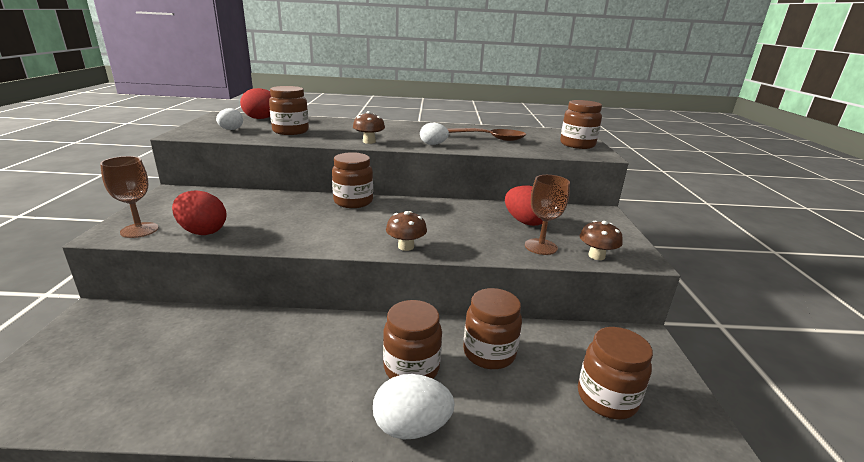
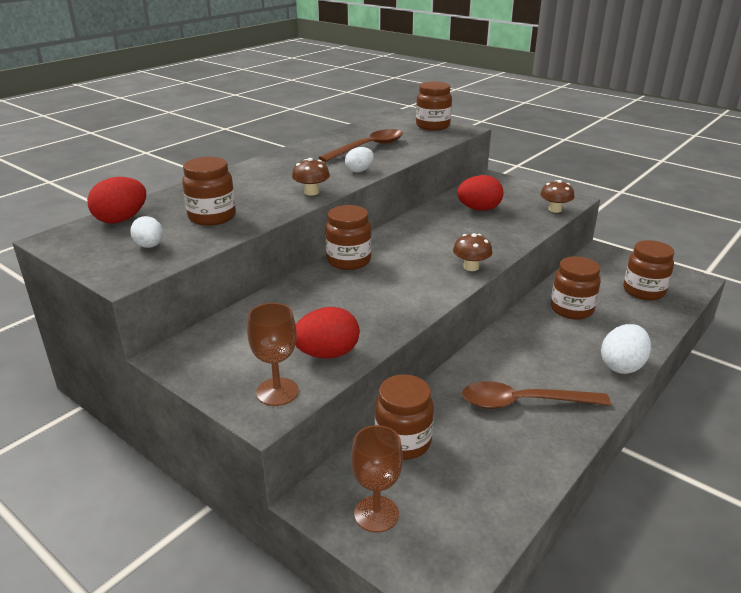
camera: 50 degrees left, 5 degrees up
brown jar [383,300,442,379] -> brown jar moved to [375,374,434,460]
brown goblet [525,175,570,255] -> brown goblet moved to [351,425,403,533]
none -> brown spoon [462,381,611,409]

